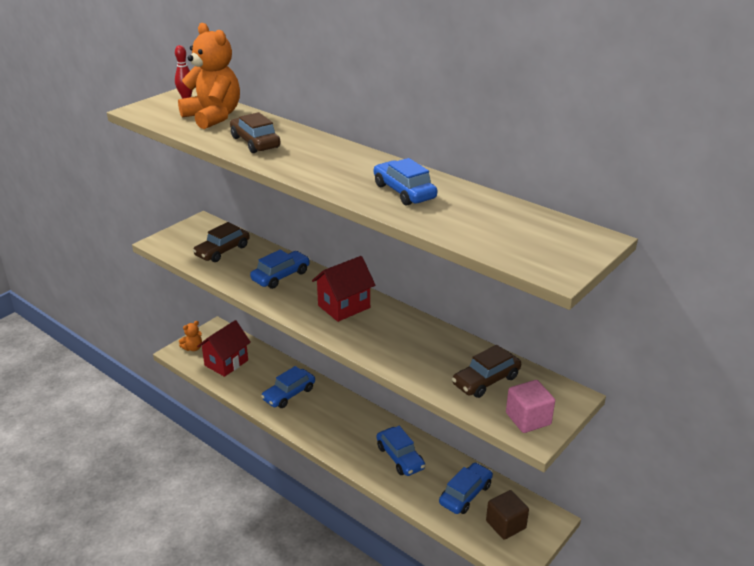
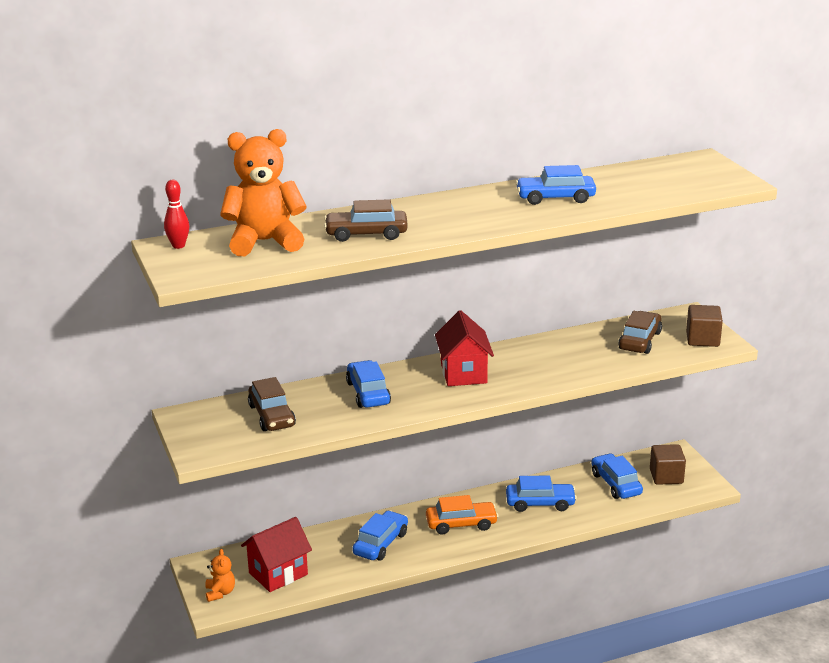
camera: 60 degrees left, 5 degrees down
red house [197,320,251,377] -> red house turned 75 degrees clockwise [241,517,312,592]
blue car [261,366,315,408] -> blue car turned 135 degrees counterclockwise [352,510,408,561]
brown car [452,345,521,398] -> brown car turned 150 degrees counterclockwise [618,311,662,354]
pink cube [506,380,555,433] -> brown cube [686,305,723,347]
none -> orange car [426,495,499,534]

